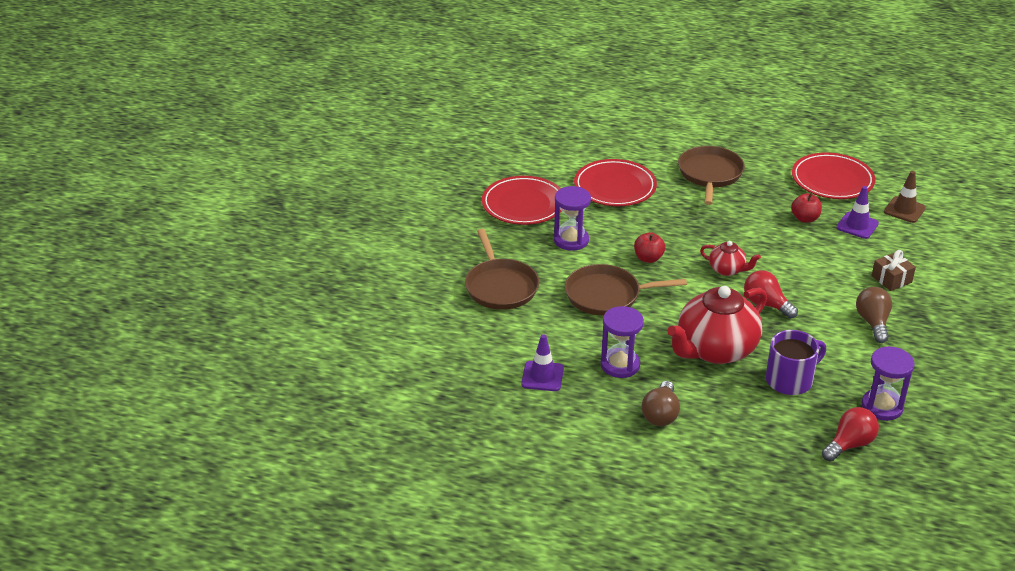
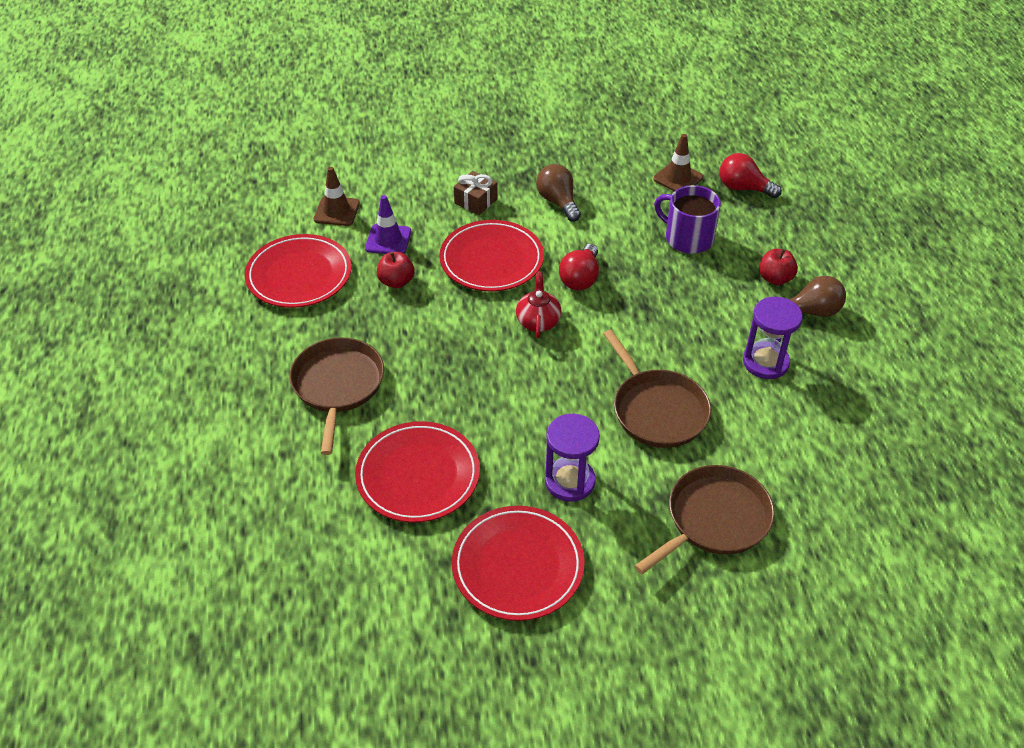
camera: 115 degrees left, 10 degrees up
purple traffic cone [521,334,564,391] -> none
red apple [634,232,666,263] -> red apple moved to [759,249,798,285]
red teapot [667,286,767,364] -> none
brown pan [678,146,745,205] -> brown pan turned 105 degrees clockwise [290,337,384,455]
brown light bulb [856,287,892,343] -> brown light bulb turned 90 degrees clockwise [536,164,581,222]
purple hourglass [862,346,915,421] -> brown traffic cone [653,134,703,191]
none -> red plate [439,220,544,292]

